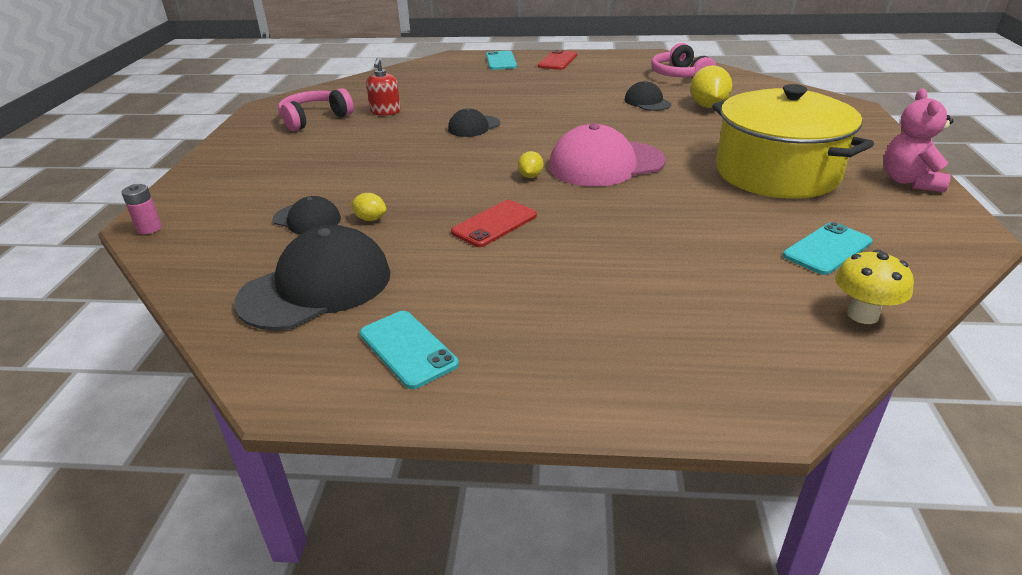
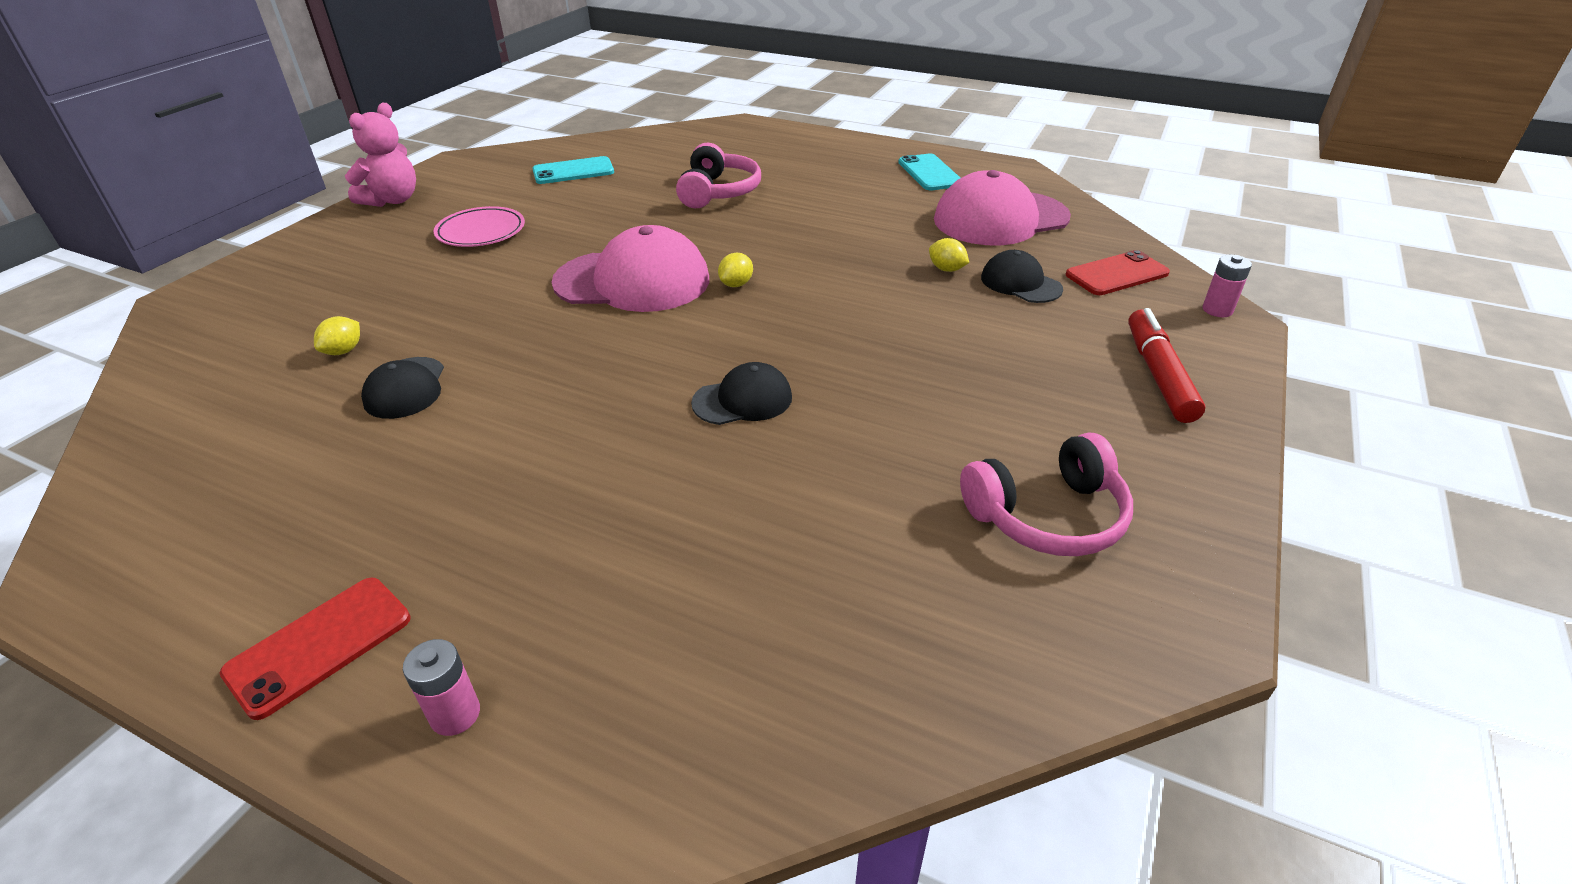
camera: 160 degrees left, 5 degrees up
black cap [234,225,391,330] -> pink cap [934,170,1071,245]
red soap dispenser [366,58,401,116] -> none
red phone [451,200,537,247] -> red phone moved to [1066,250,1170,295]
turquoise phone [486,50,517,70] -> pink battery [403,639,480,736]
pink headphones [651,43,716,78] -> pink headphones moved to [676,143,761,208]
yellow lemon [690,65,732,108] -> yellow lemon [314,316,360,355], size x0.53
yellow pot [712,84,874,199] -> pink plate [434,206,525,247]
yellow mushroom [835,250,914,324] -> none
none -> red marker [1128,308,1205,423]

